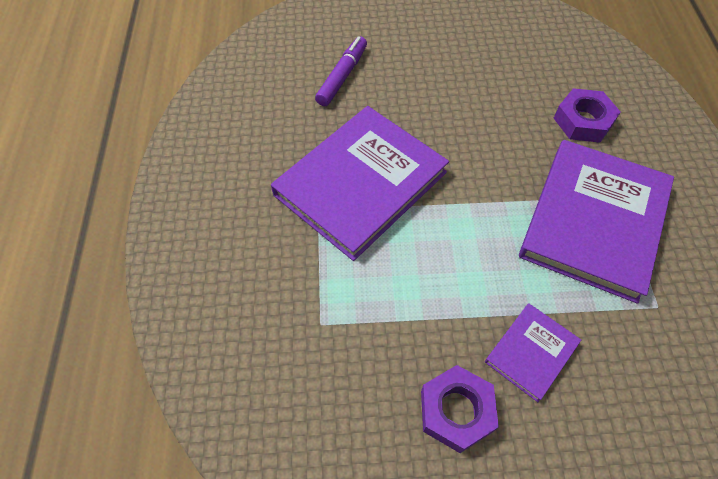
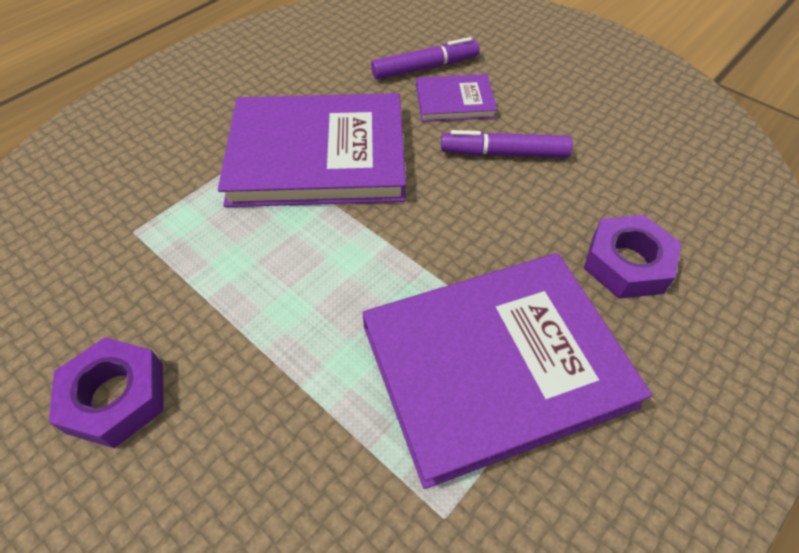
camera: 45 degrees right, 5 degrees down
purple book [485,304,581,402] -> purple book moved to [416,74,497,122]
none -> purple marker [441,130,573,158]

